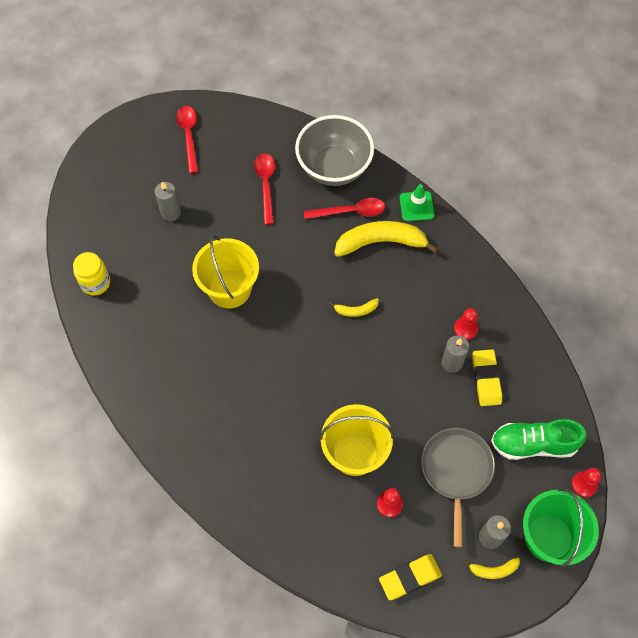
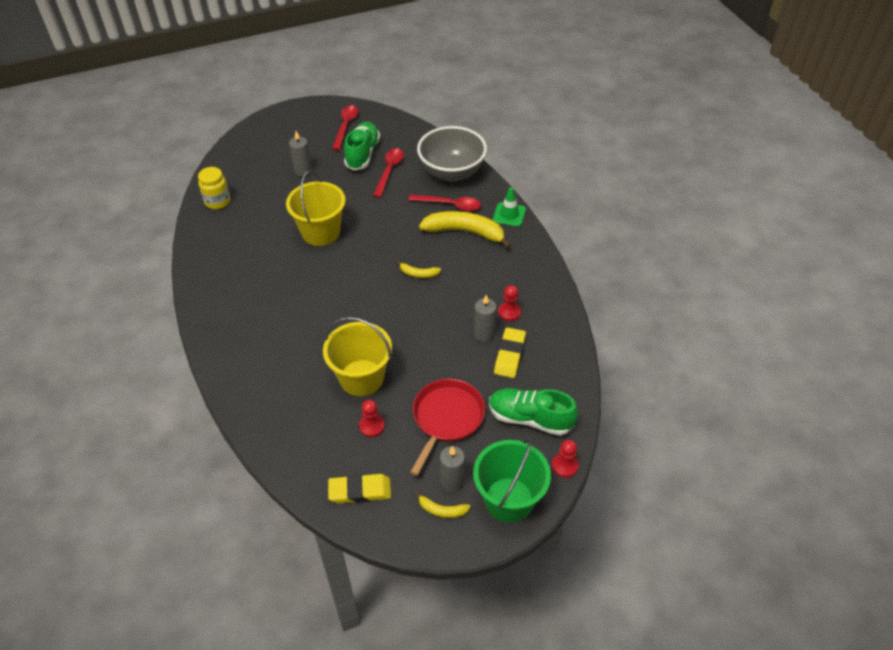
camera: 20 degrees right, 15 degrees down
grey pan [421,428,495,547] -> red pan [410,379,485,476]
none -> green shoe [344,122,380,171]

